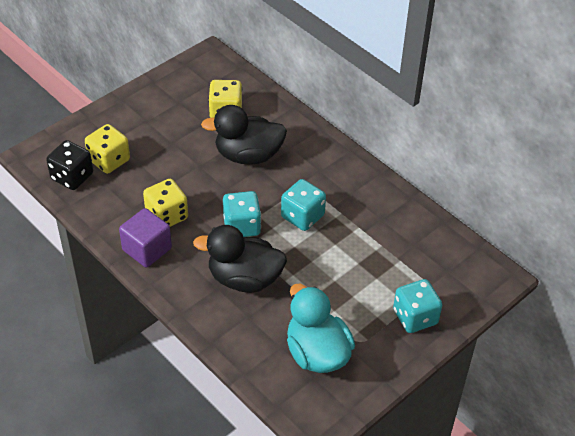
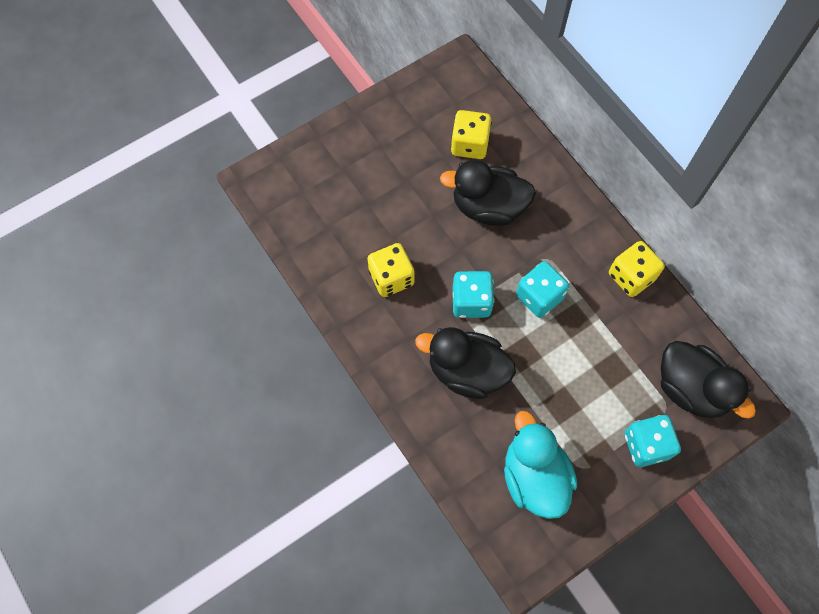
camera: 10 degrees right, 20 degrees up
black dice [46,140,93,190] -> none
yellow dice [85,124,130,174] -> yellow dice moved to [609,241,665,297]
purple cube [119,208,172,268] -> none
none -> black duck [661,341,756,419]

